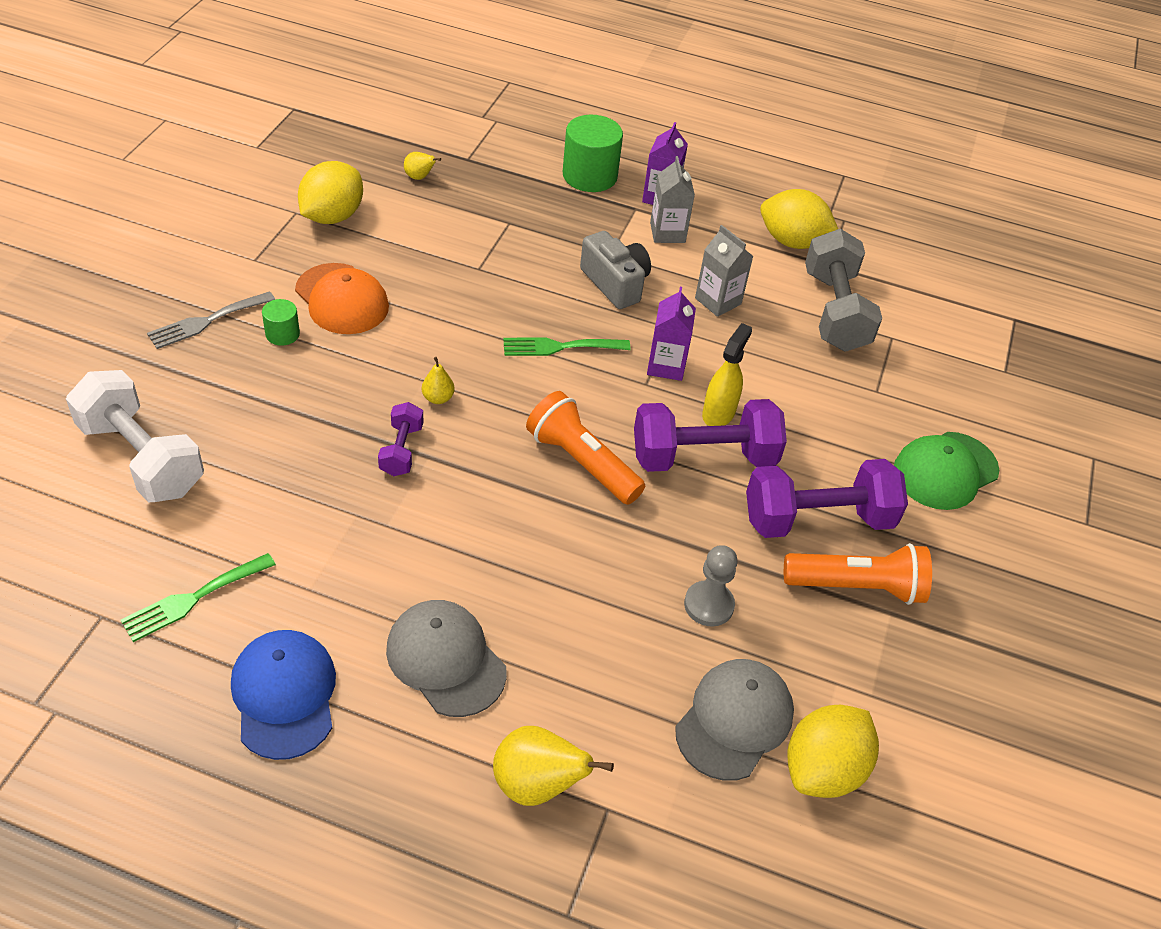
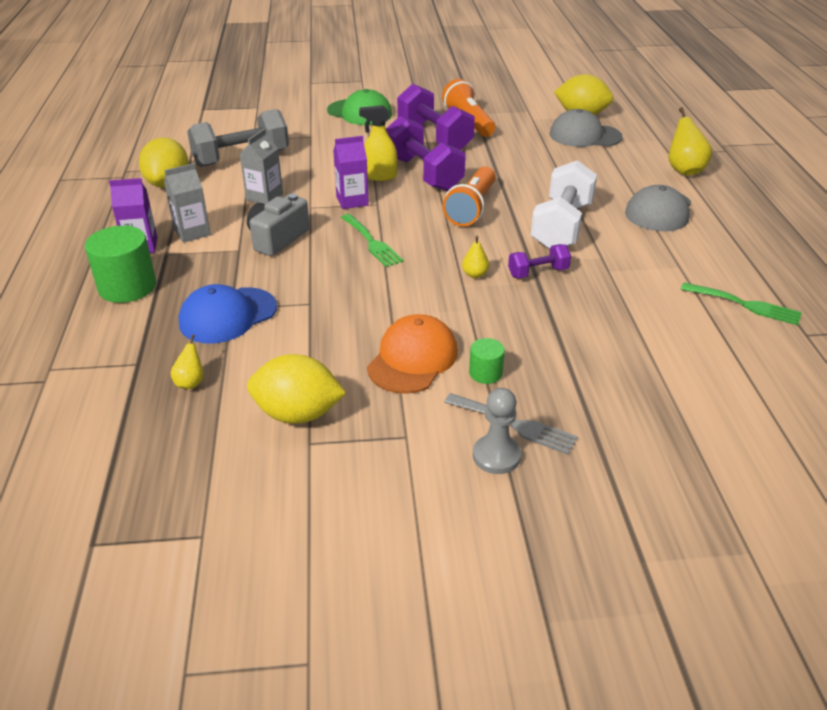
camera: 110 degrees left, 10 degrees down
white dumbbell [66,370,204,502] -> white dumbbell moved to [531,160,597,249]
blue cap [231,630,336,760] -> blue cap moved to [179,284,277,343]
grey pawn [684,545,738,626] -> grey pawn moved to [473,388,521,474]

